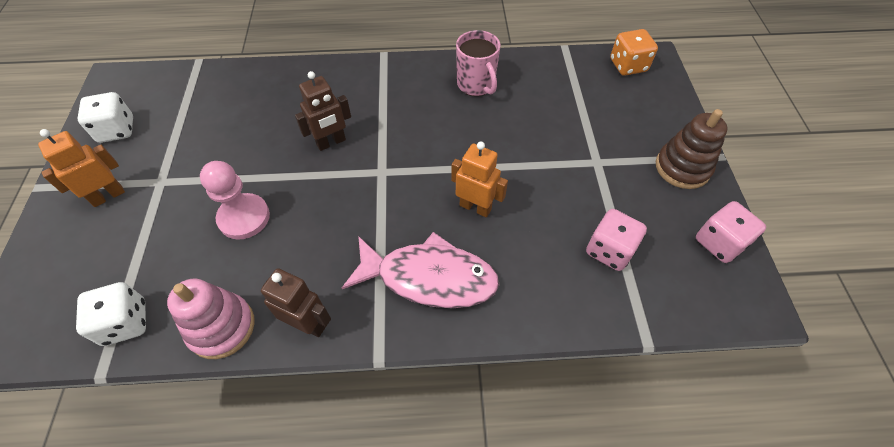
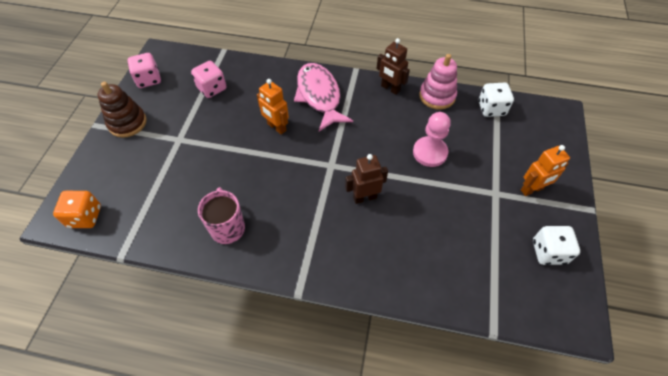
camera: 165 degrees left, 0 degrees up
pink fish [342,232,500,308] -> pink fish turned 45 degrees clockwise [294,63,353,131]

